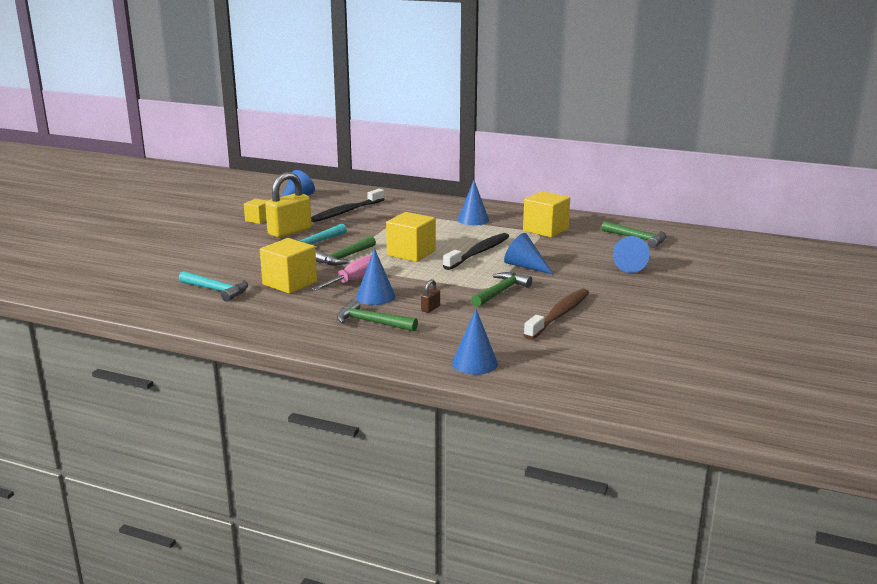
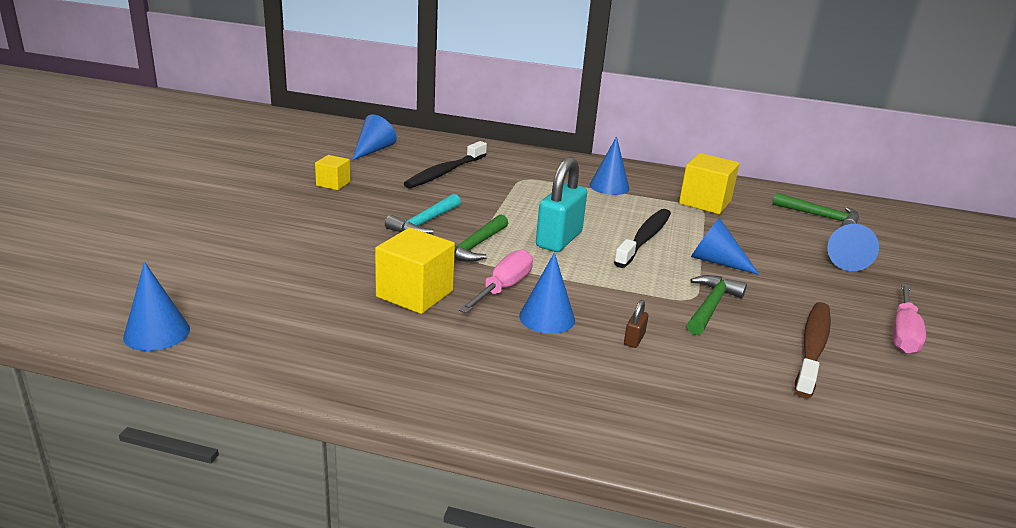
camera: 10 degrees left, 5 degrees up
turquoise hammer [179,271,248,302] -> none
yellow padlock [265,172,312,238] -> none
green hammer [337,299,418,331] -> none
yellow cube [386,212,436,262] -> turquoise padlock [536,157,587,252]
blue cone [452,309,498,375] -> blue cone moved to [123,262,190,351]
none -> pink screwdriver [892,283,926,354]

